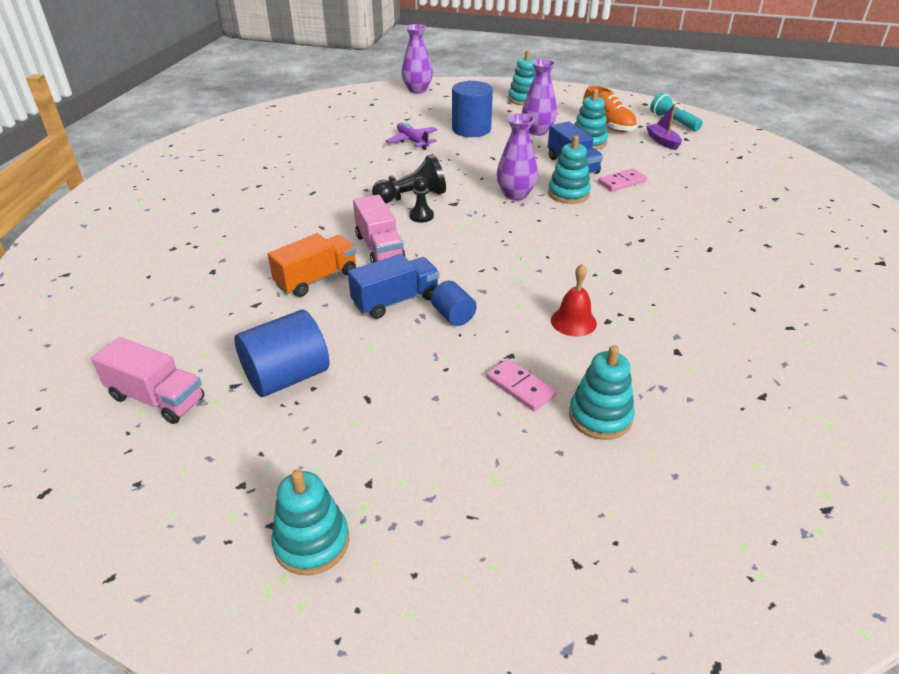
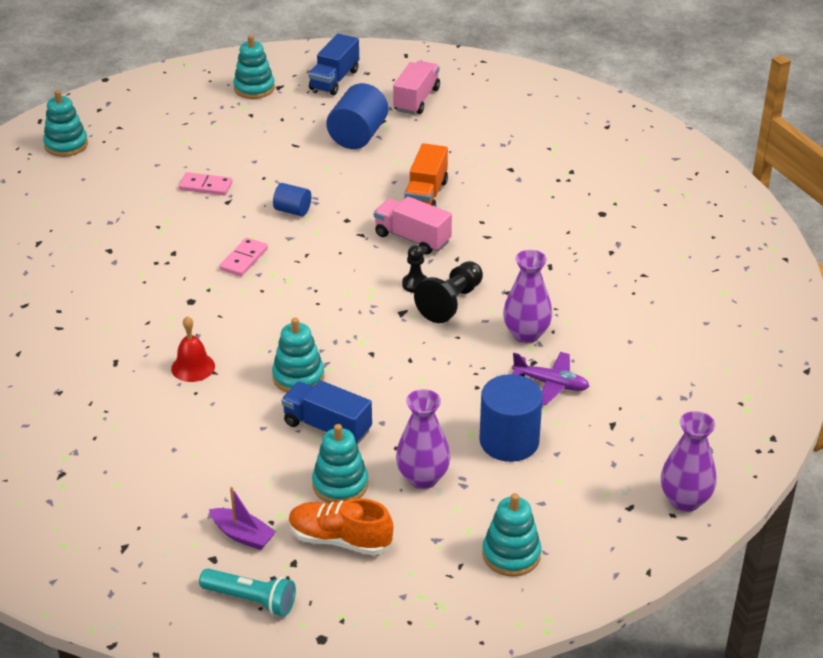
camera: 145 degrees right, 0 degrees up
pink truck [91,337,205,424] -> pink truck turned 120 degrees clockwise [393,61,440,114]
blue truck [348,254,439,319] -> blue truck moved to [309,34,359,95]
purple vase [497,113,538,201] -> purple vase moved to [503,250,552,343]
red bell [551,264,597,337] -> red bell moved to [171,316,215,382]
turquoise stacking toy [569,345,635,440] -> turquoise stacking toy moved to [43,90,88,157]
pink domino [598,168,647,191] -> pink domino moved to [220,238,268,276]

